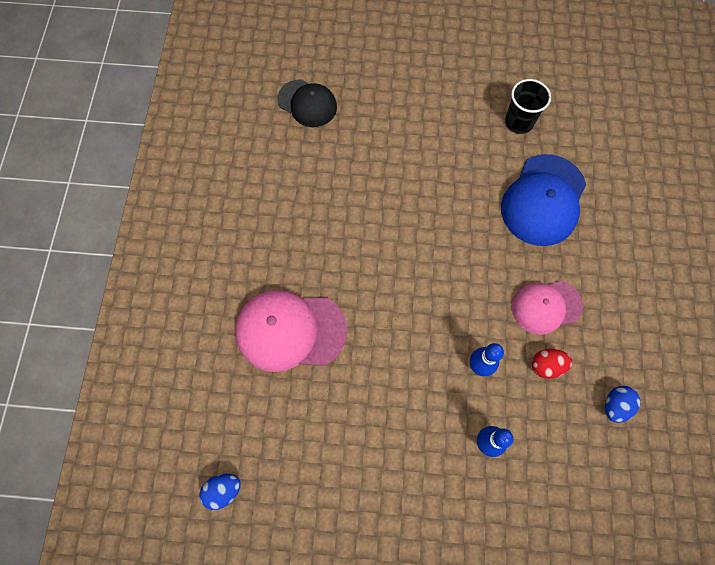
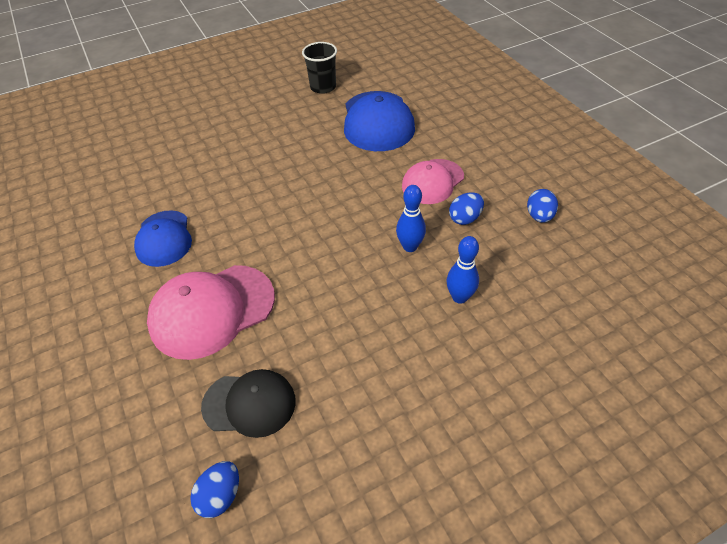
camera: 30 degrees left, 20 degrees down
black cap [277,79,337,127] -> black cap moved to [201,369,296,438]
red egg [532,349,573,379] -> blue egg [449,192,484,225]
none -> blue cap [134,210,192,267]

